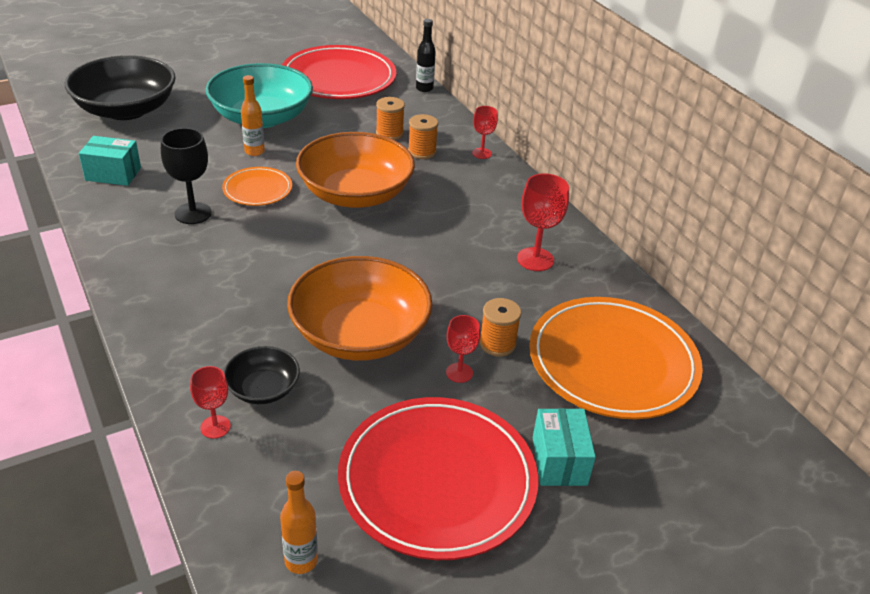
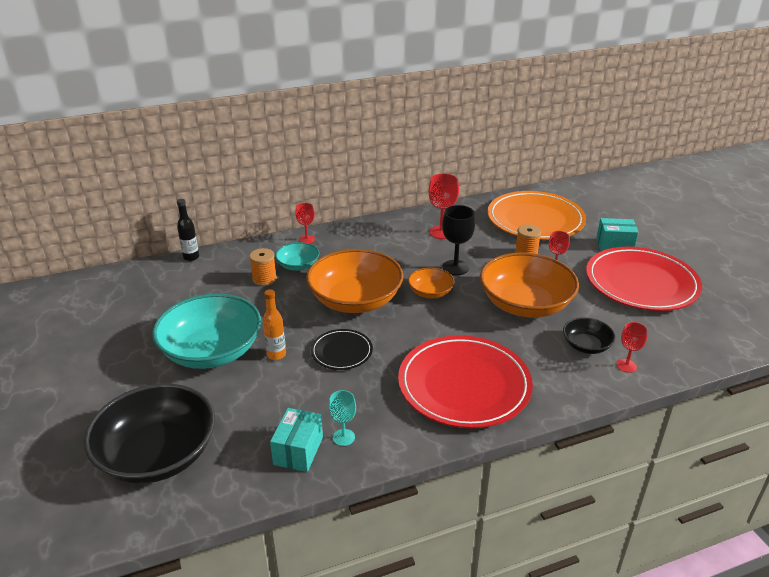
camera: 80 degrees left, 5 degrees down
black goblet [161,128,212,224] -> black goblet moved to [442,205,475,275]
orange plate [222,167,292,206] -> black plate [311,329,373,370]
orange bottle [280,471,318,574] -> none
red plate [282,45,396,99] -> red plate moved to [398,335,533,428]
orange spool [408,114,438,159] -> turquoise bowl [275,242,319,271]
none -> turquoise goblet [329,390,356,446]
none -> orange bowl [408,267,455,298]

